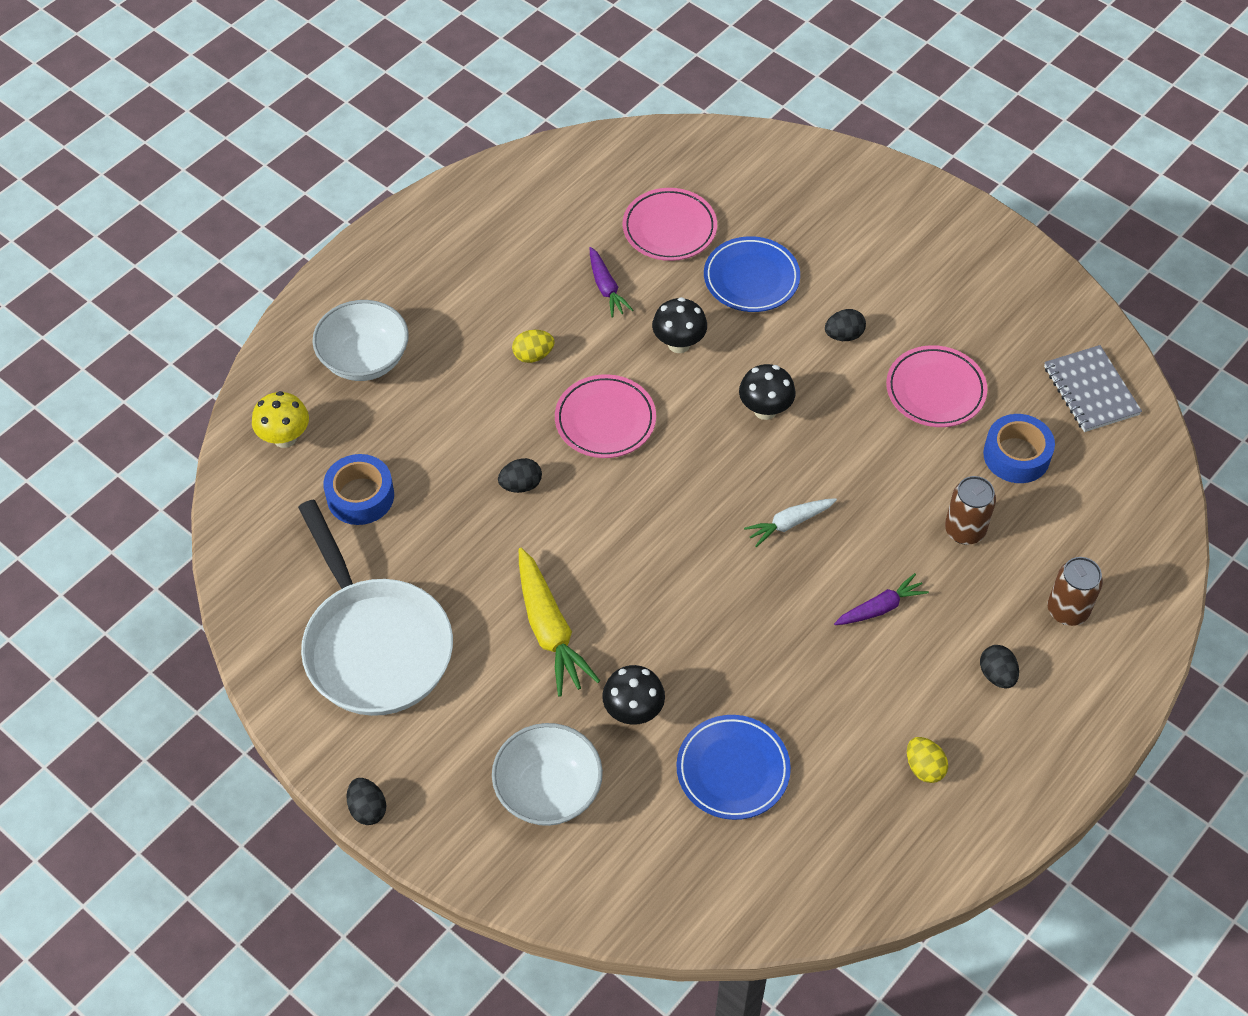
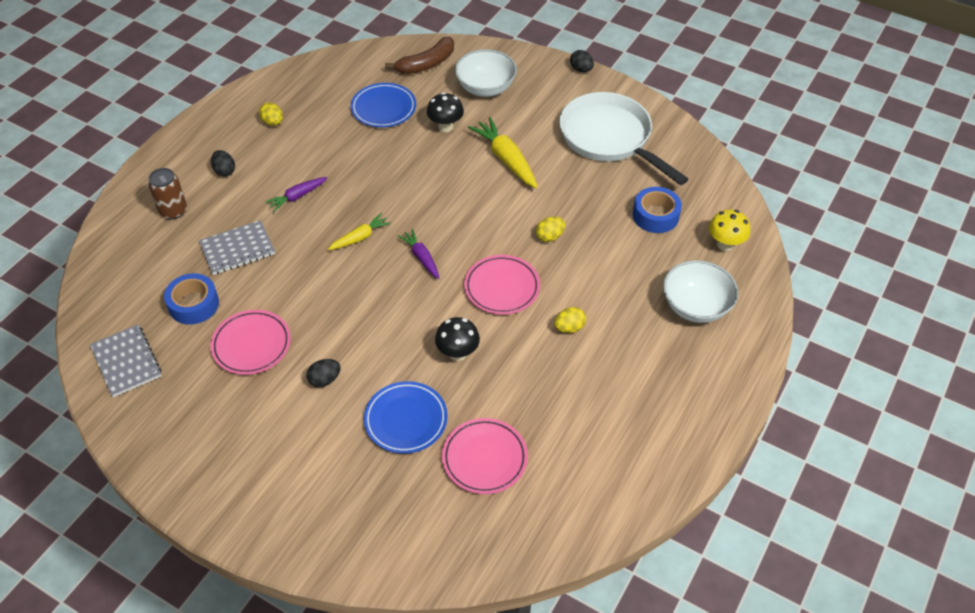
camera: 170 degrees right, 5 degrees down
black egg [498,458,542,493] -> yellow egg [536,217,565,242]
purple carrot [590,247,633,318] -> purple carrot moved to [398,229,439,279]
black mushroom [739,364,796,420] -> none
white carrot [744,498,837,547] -> yellow carrot [328,213,391,250]
brown can [945,476,996,545] -> grey notebook [199,220,275,275]
none -> brown banana [385,37,454,74]

